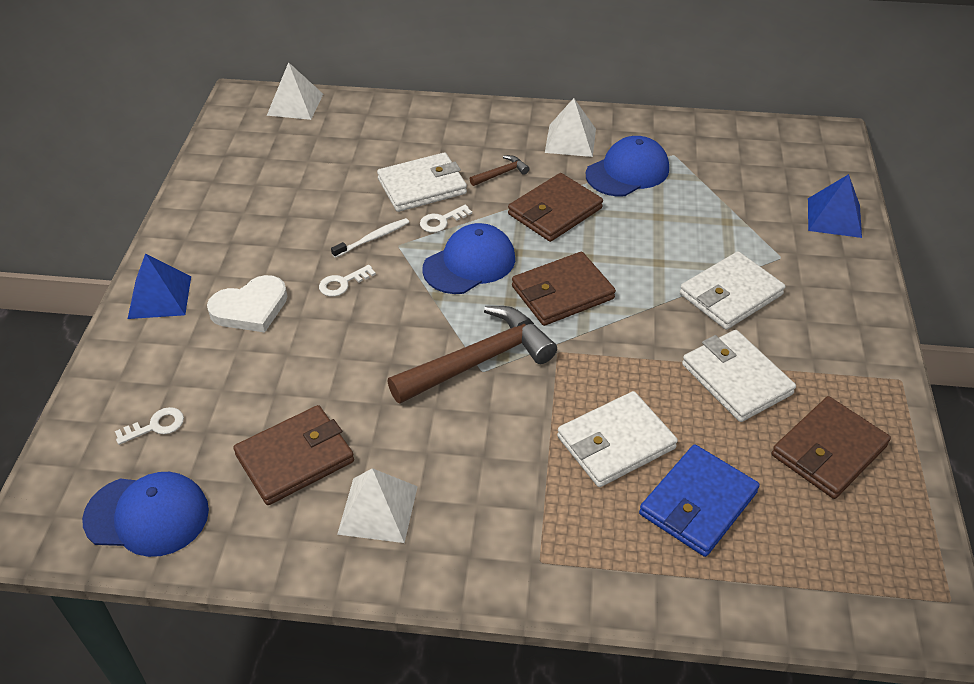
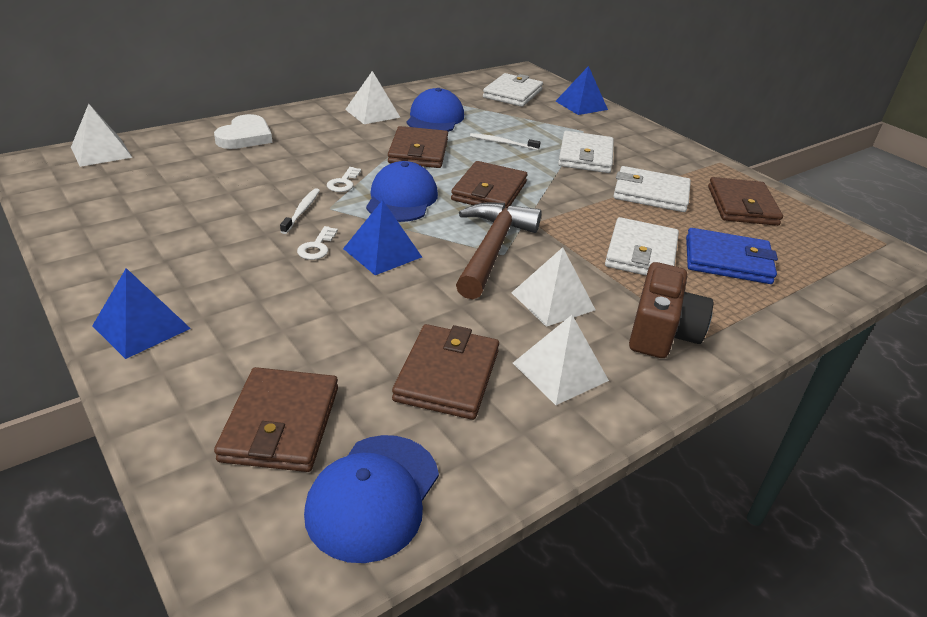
camera: 45 degrees left, 10 degrees down
blue cap [82,472,209,557] -> blue cap turned 150 degrees clockwise [304,435,439,563]
white key [115,407,184,445] -> brown wallet [214,367,338,472]
white heart [207,275,287,332] -> white heart moved to [214,114,272,149]
white wallet [377,153,467,212] -> white wallet moved to [483,73,543,107]
brown hammer [470,155,529,186] -> none
blue wallet [639,444,760,557] -> blue wallet turned 75 degrees counterclockwise [686,228,778,284]
none -> blue pyramid [343,200,422,275]
none -> white toothbrush [470,133,541,150]
none -> white pyramid [511,247,596,327]
none -> brown camera [629,262,713,358]

